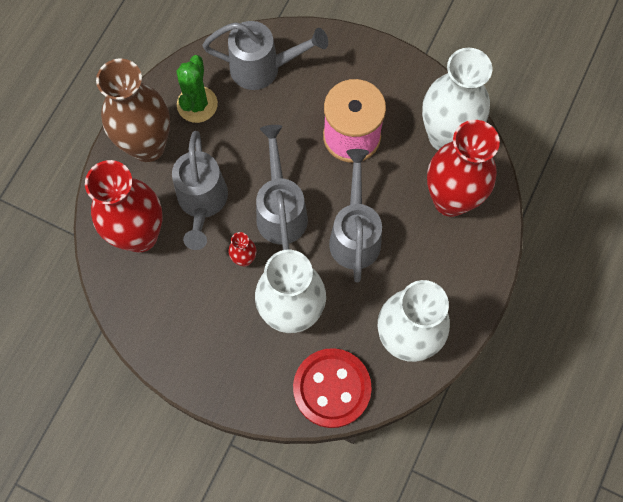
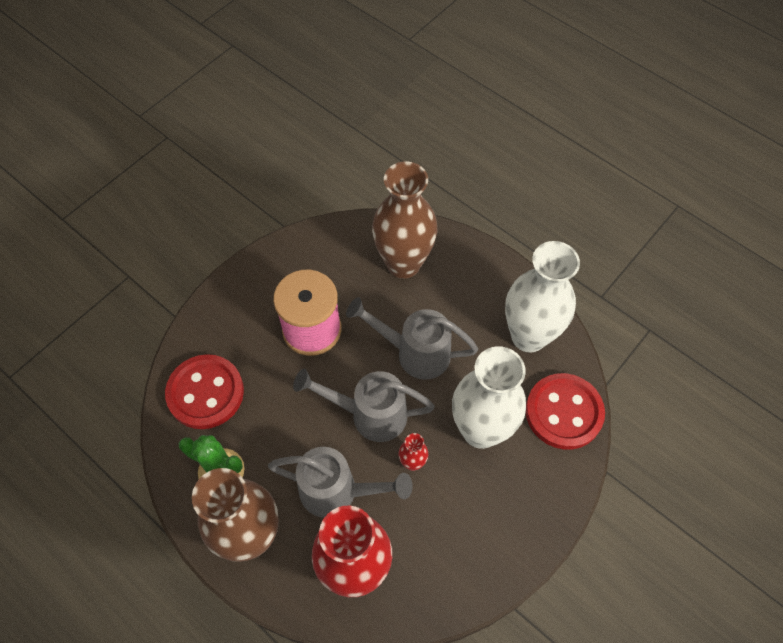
camera: 75 degrees left, 10 degrees down
grey watering can [202,21,328,90] -> red button [165,354,244,429]
white vase [422,48,492,150] -> none
red vase [427,120,500,217] -> brown vase [372,162,437,279]

